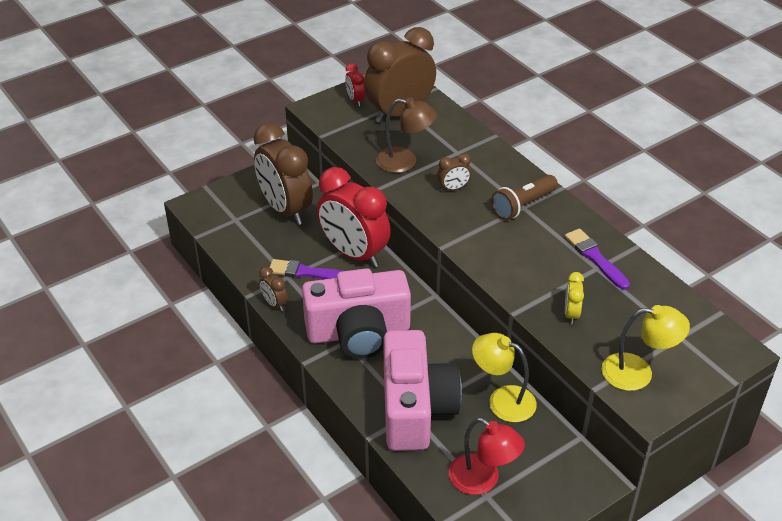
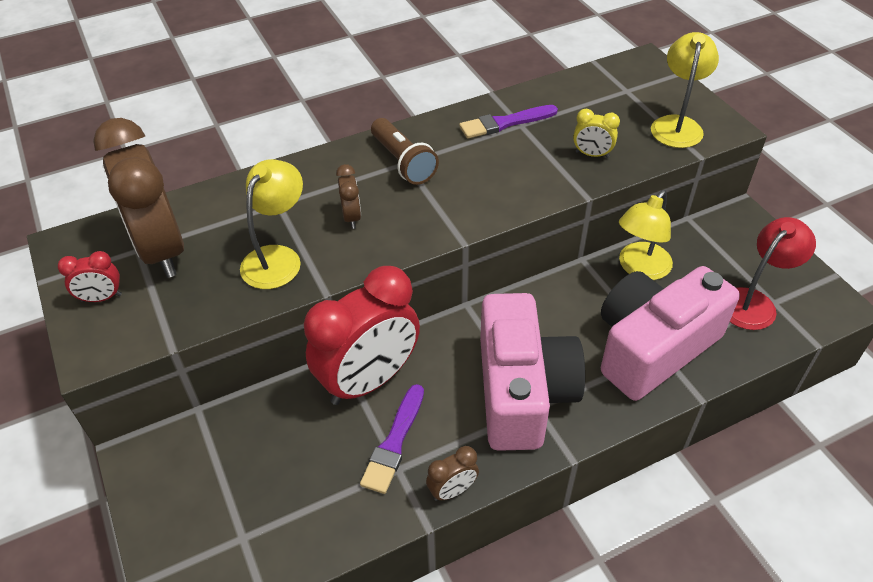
camera: 80 degrees left, 5 degrees up
brown clock [253,123,313,225] -> none
brown lamp [376,97,437,173] -> yellow lamp [240,159,303,289]
pink camera [384,330,462,451] -> pink camera turned 45 degrees counterclockwise [601,266,740,401]

